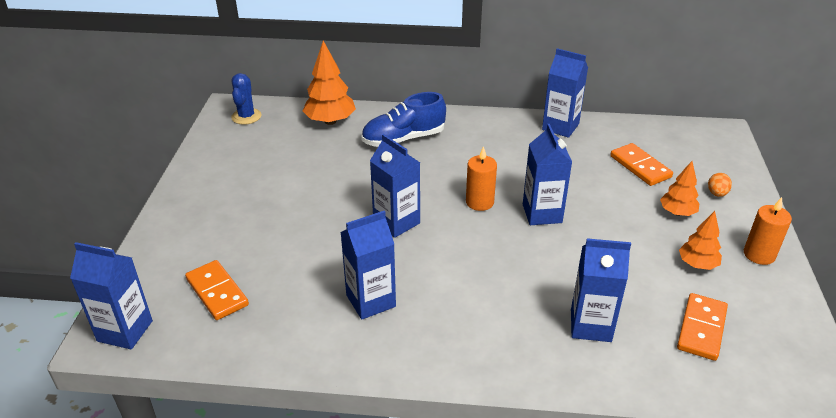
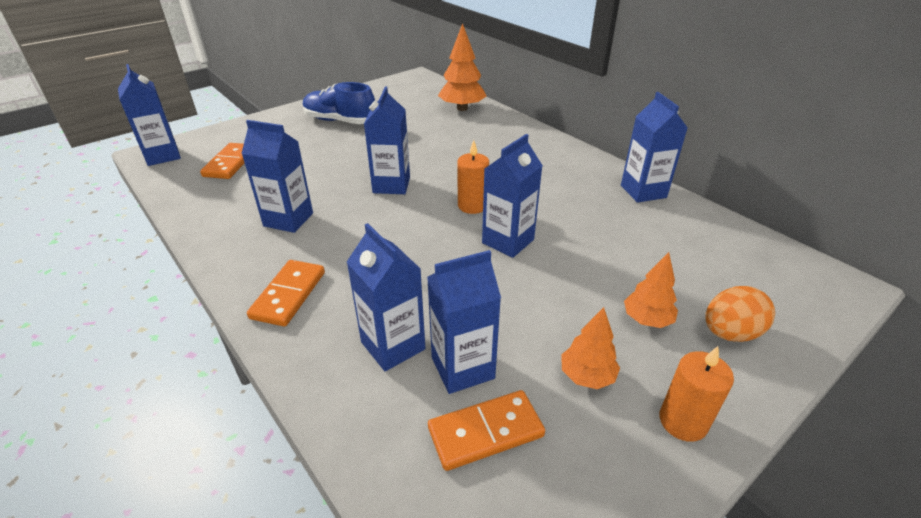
camera: 45 degrees right, 0 degrees up
blue cactus [231,73,261,125] -> none
blue shoe [361,92,446,147] -> blue shoe moved to [303,82,375,124]
orange domino [610,143,673,186] -> orange domino moved to [247,260,325,327]
orange egg [708,173,732,197] -> orange egg [705,286,775,342], size x1.68
none -> blue carton [427,250,501,394]

